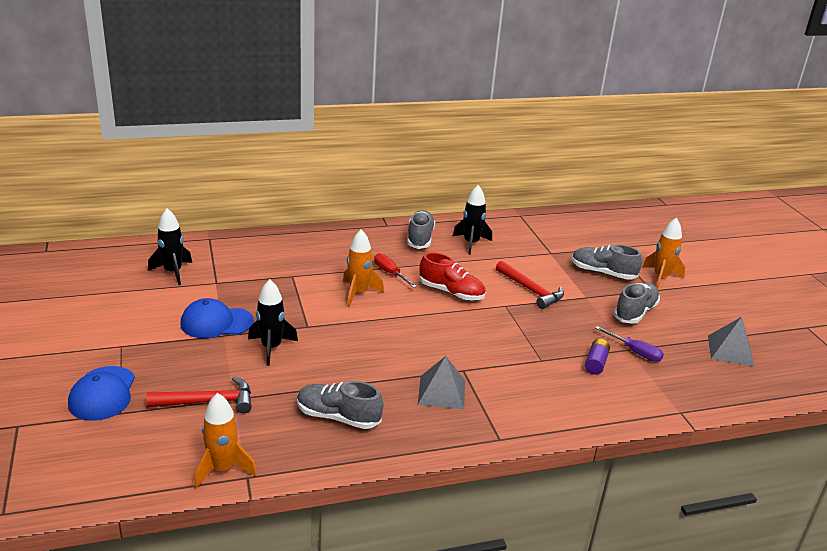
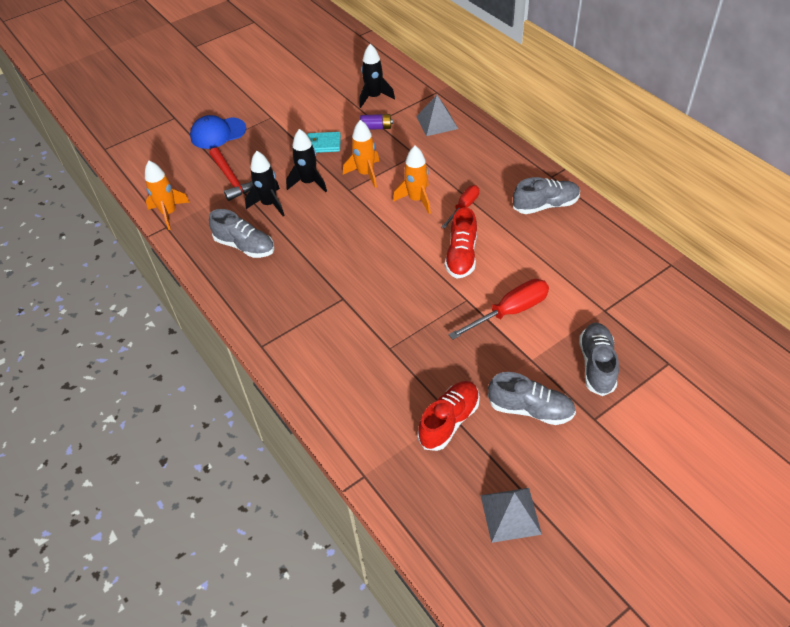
camera: 75 degrees right, 20 degrees up
blue cap [181,298,254,338] -> turquoise wallet [307,132,341,153]
grey shoe [297,381,383,429] -> grey shoe turned 120 degrees clockwise [209,209,274,258]
grey pyramid [418,356,465,409] -> grey pyramid moved to [416,95,458,136]
black rocket [453,185,492,255] -> black rocket moved to [245,151,285,216]
red hammer [496,261,564,309] -> red screwdriver [449,279,549,340]
purple battery [585,339,610,375] -> purple battery moved to [360,114,393,130]
purple screwdriver [595,326,664,362] -> red shoe [418,381,480,451]
orange rocket [643,218,685,289] -> orange rocket moved to [343,120,379,188]

